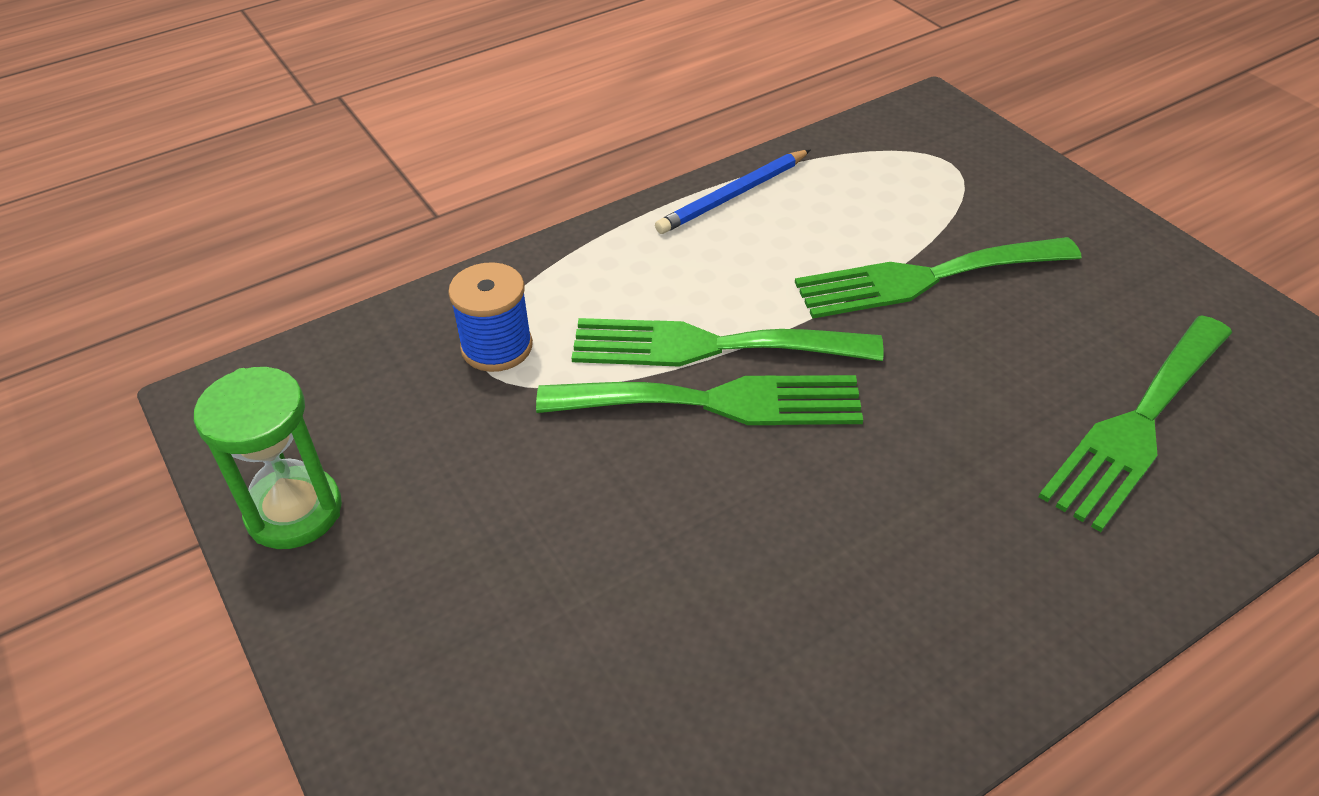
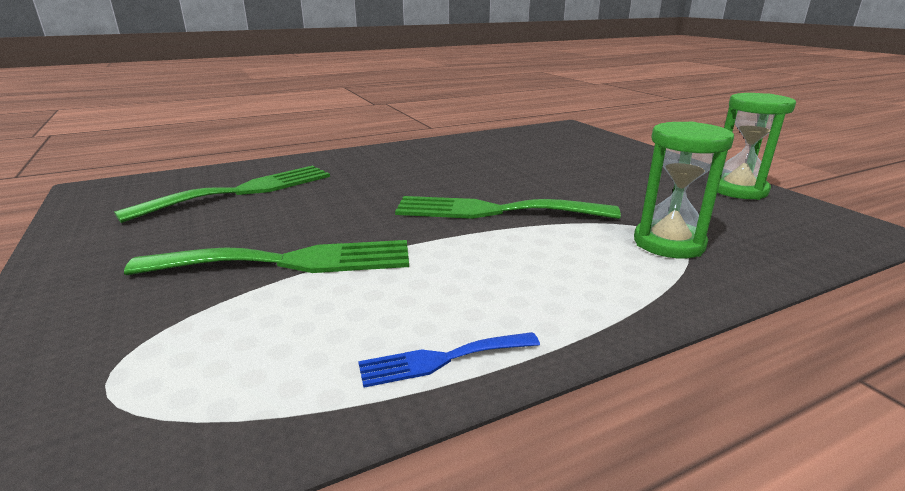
camera: 175 degrees left, 20 degrees down
blue spool [448,262,533,372] -> green hourglass [634,122,734,258]
green fork [571,318,884,367] -> none
blue pencil [655,150,810,234] -> blue fork [358,332,540,388]

